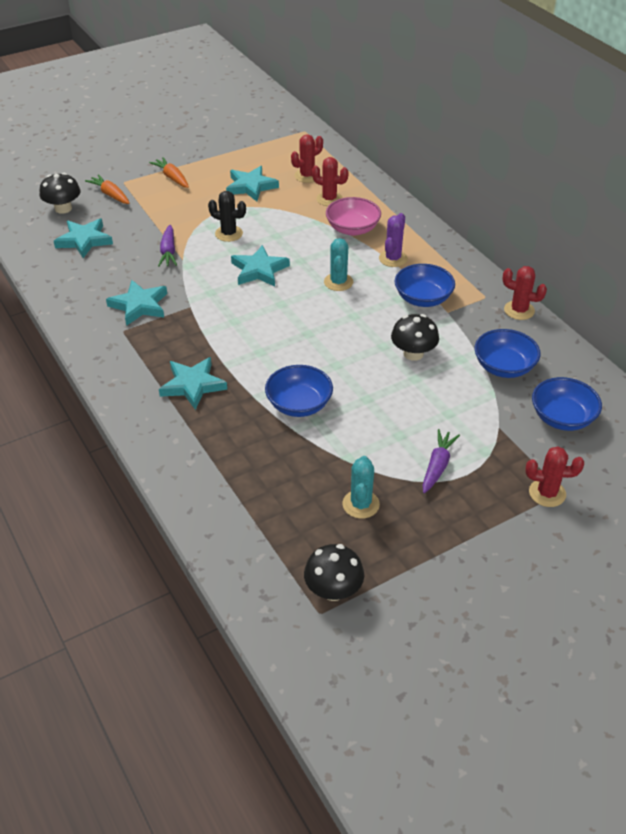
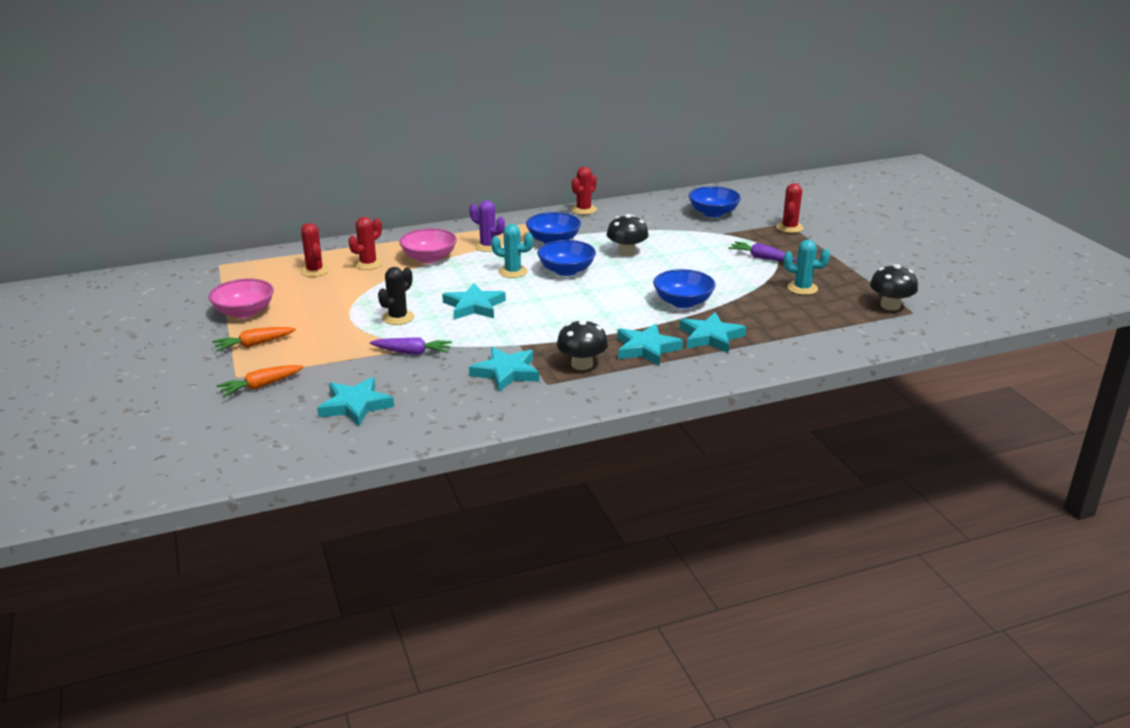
camera: 80 degrees left, 15 degrees down
black mushroom [40,173,80,214] -> black mushroom moved to [557,319,608,370]
turquoise star [226,166,279,201] -> turquoise star moved to [679,312,746,353]
blue bowl [474,329,540,378] -> blue bowl moved to [537,240,596,276]
none -> pink bowl [208,279,274,318]

